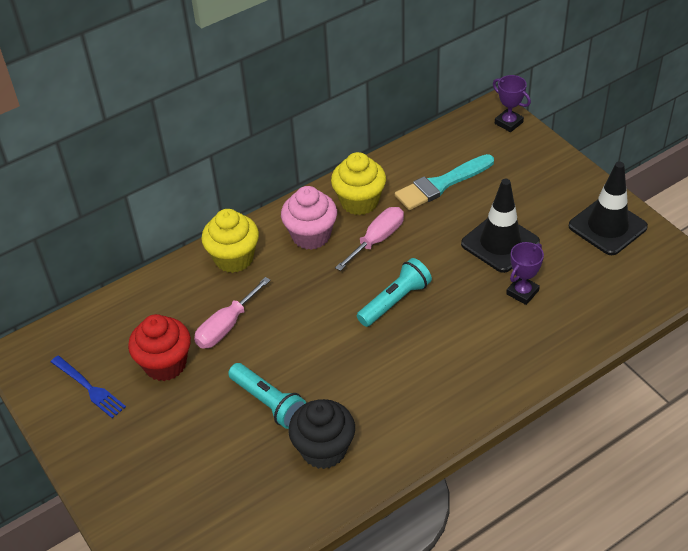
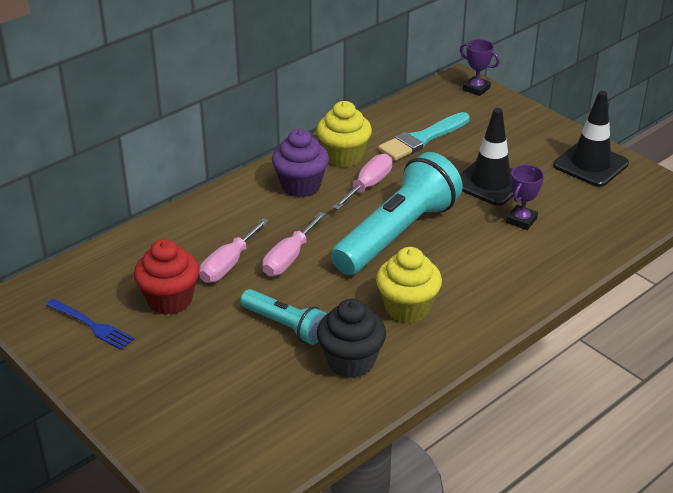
camera: 10 degrees left, 10 degrees down
yellow cupcake [201,209,259,273] -> yellow cupcake moved to [376,247,442,323]
pink cupcake [281,186,337,250] -> purple cupcake [272,129,329,197]
turquoise flashlight [357,258,432,327] -> turquoise flashlight [331,152,463,275], size x1.87
none -> pink screwdriver [262,212,326,276]

